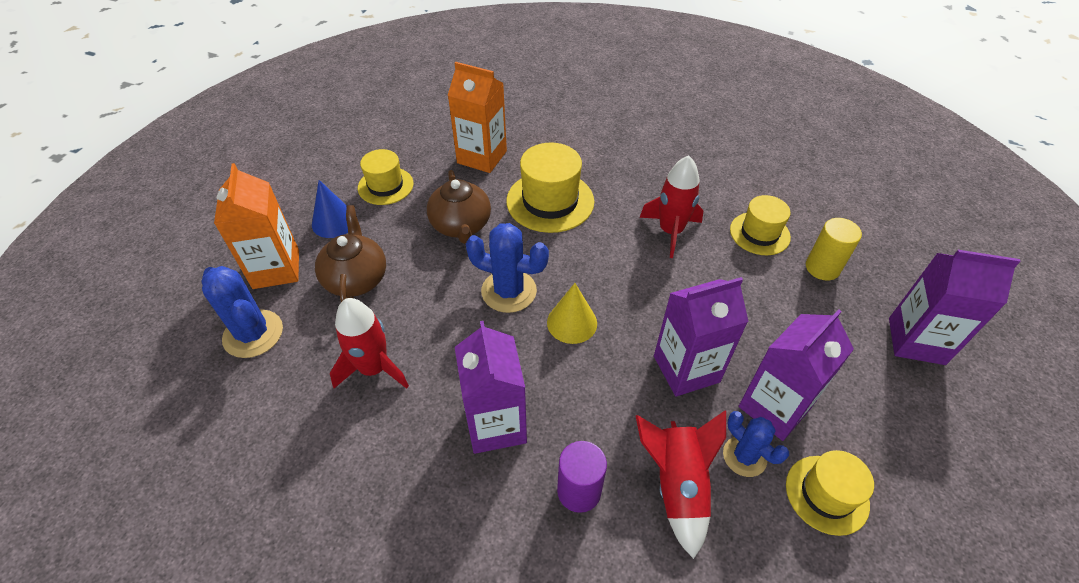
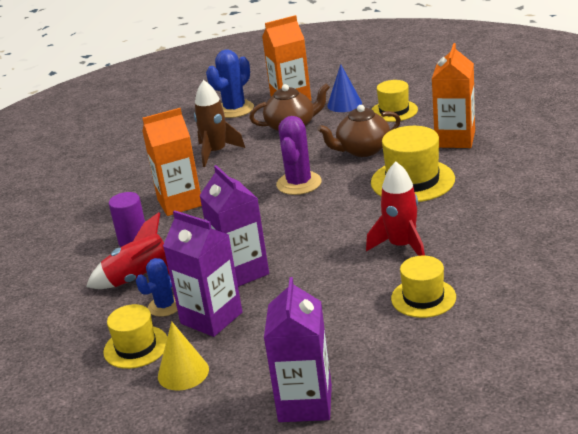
camera: 85 degrees right, 20 degrees down
red rocket [330,298,409,389] -> brown rocket [194,80,245,167]
purple carton [455,321,527,454] -> orange carton [142,108,202,216]
blue cactus [466,223,549,313] -> purple cactus [276,116,322,195]
yellow cone [547,283,597,344] -> yellow cone moved to [158,321,209,391]
yellow cylinder [806,218,862,281] -> none

